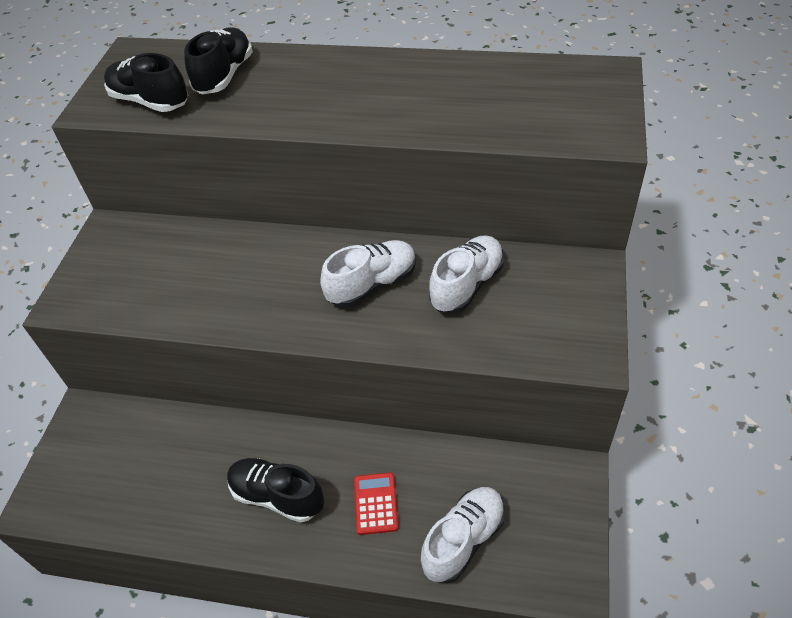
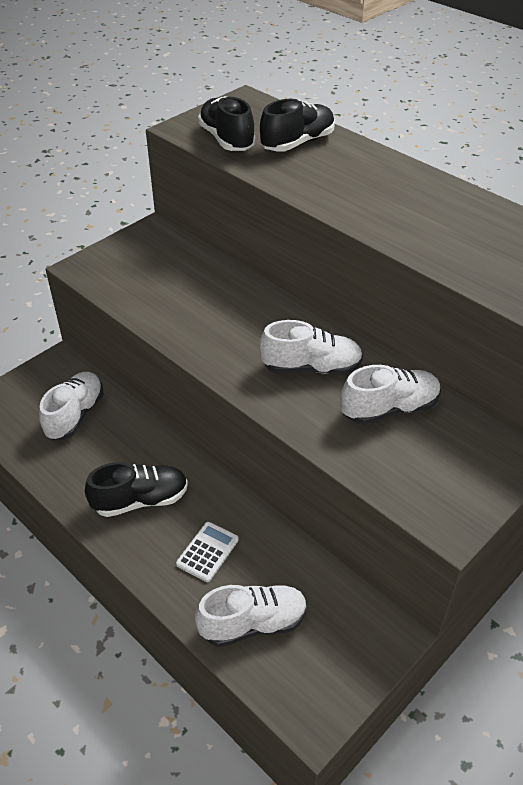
camera: 30 degrees right, 5 degrees down
black shoe [227,458,324,523] -> black shoe turned 105 degrees clockwise [85,462,188,517]
red calculator [354,473,398,535] -> white calculator [176,522,239,582]
none -> white shoe [39,372,104,440]

